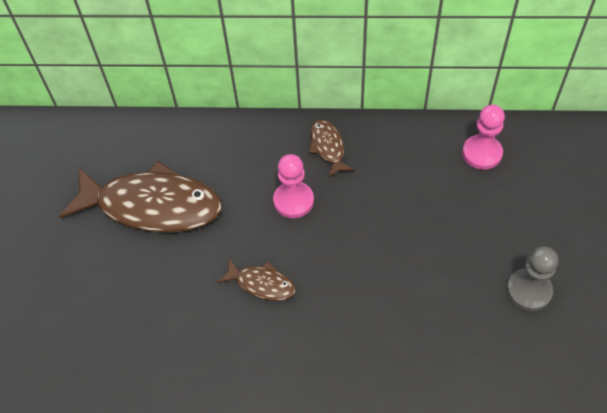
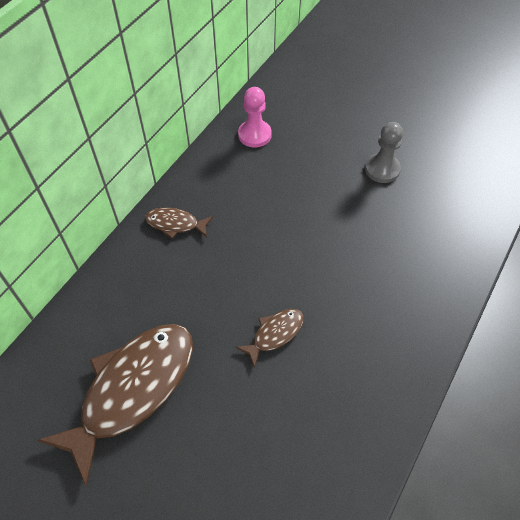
camera: 65 degrees left, 0 degrees up
pink pawn [273,154,314,218] -> none

